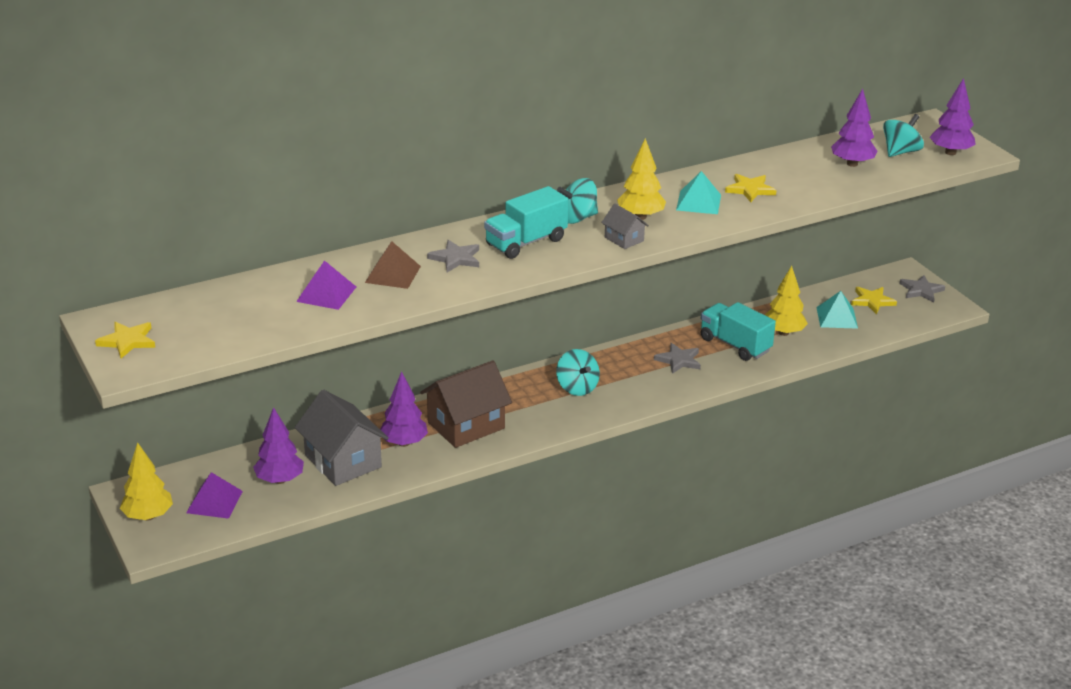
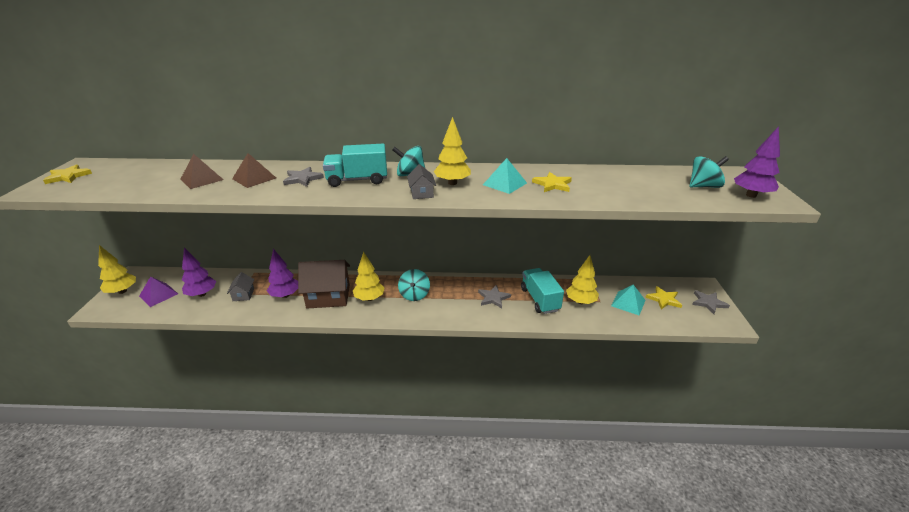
camera: 30 degrees right, 0 degrees up
grey house [295,390,389,486] -> grey house [227,272,254,301], size x0.49
purple pyramid [296,260,356,310] -> brown pyramid [181,154,224,189]
purple tree [831,89,878,167] -> none
none -> yellow tree [353,252,385,301]

